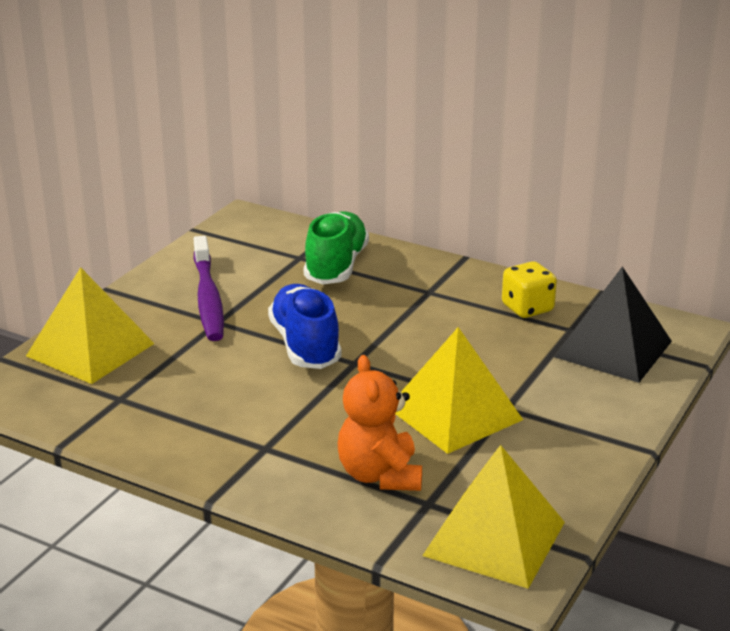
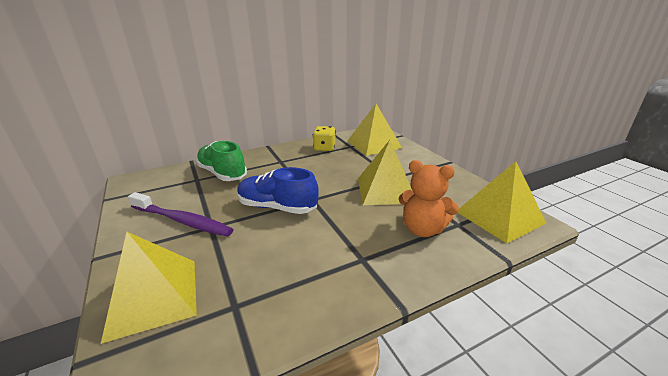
camera: 55 degrees left, 0 degrees up
black pyramid [554,266,672,383] -> yellow pyramid [348,104,402,156]

